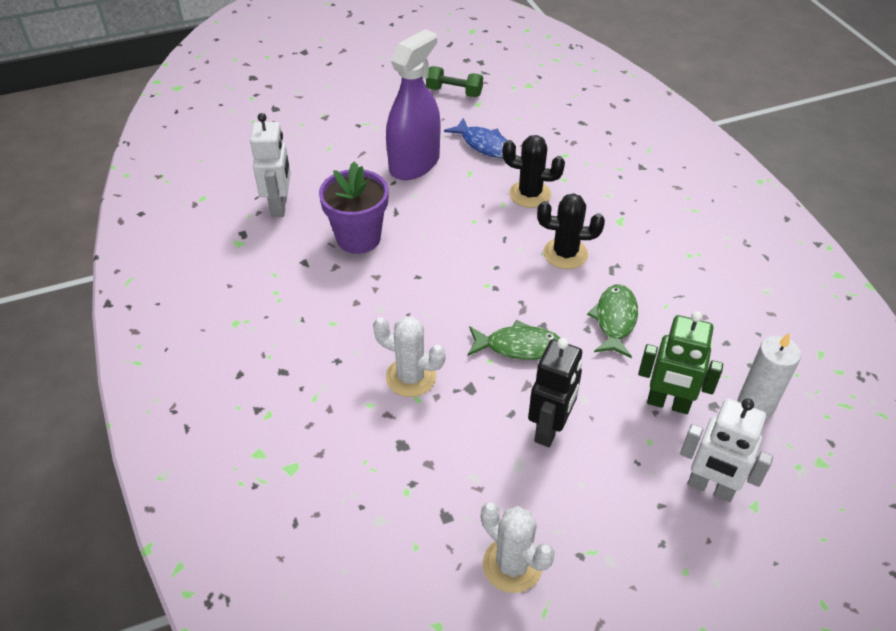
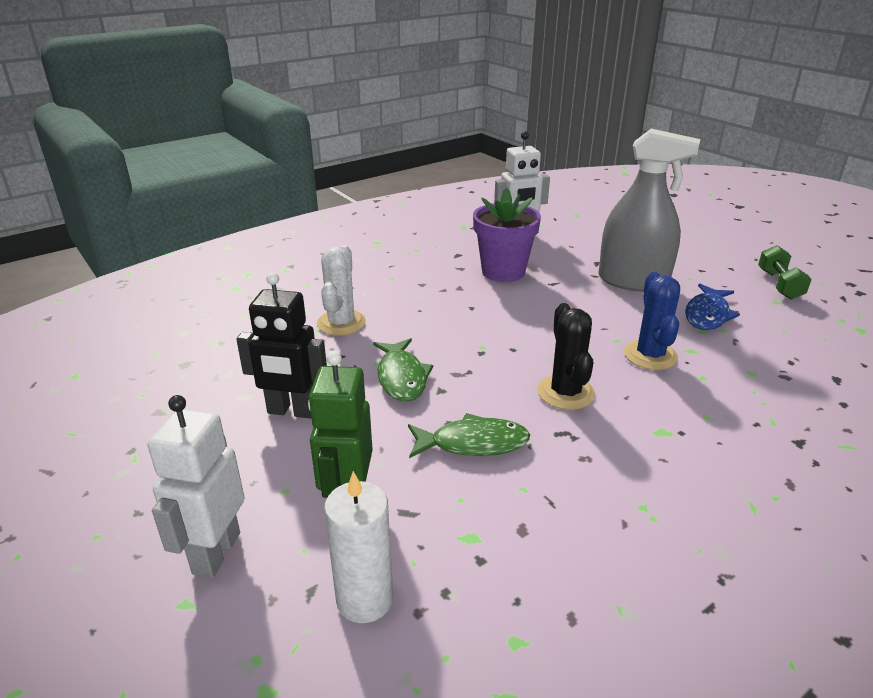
camera: 75 degrees right, 15 degrees down
purple spray bottle [386,29,440,180] -> grey spray bottle [599,129,700,292]
white cactus [481,502,555,593] -> none
black cactus [503,135,565,208] -> blue cactus [624,272,680,370]

